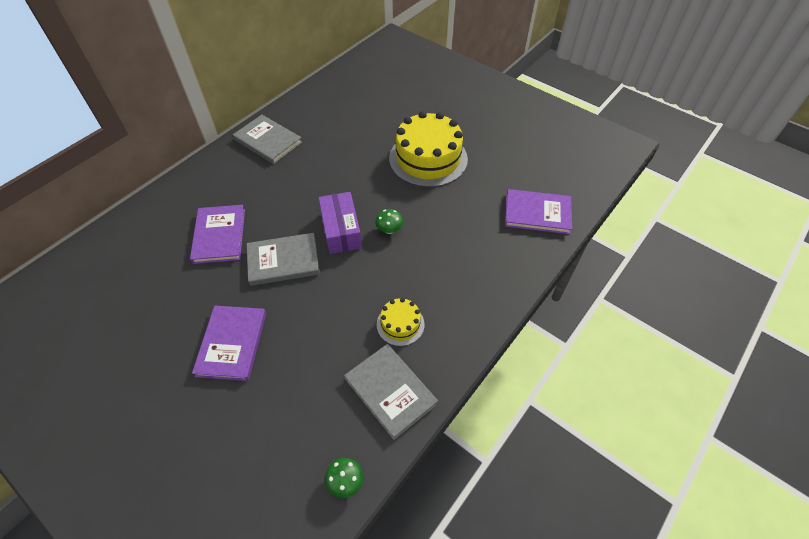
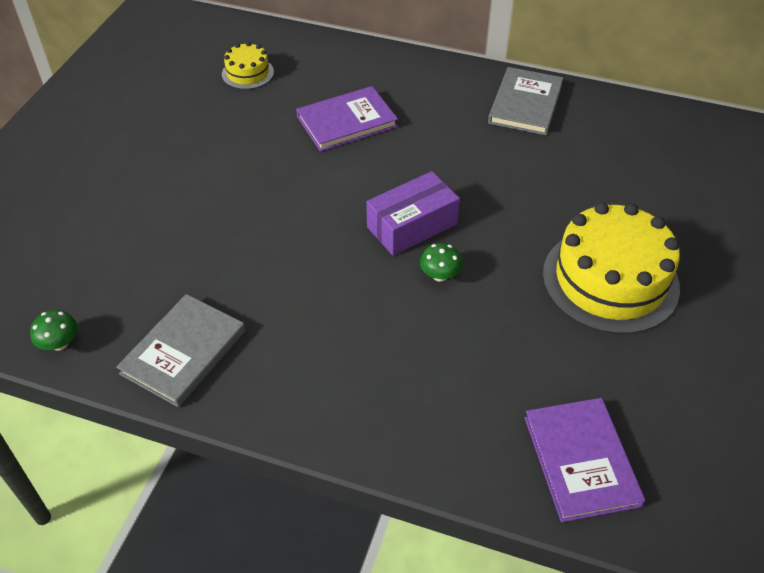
camera: 70 degrees right, 5 degrees down
purple book [192,306,266,381] -> none
grey book [247,233,320,286] -> none
yellow cake [377,298,425,346] -> yellow cake moved to [222,42,274,89]

